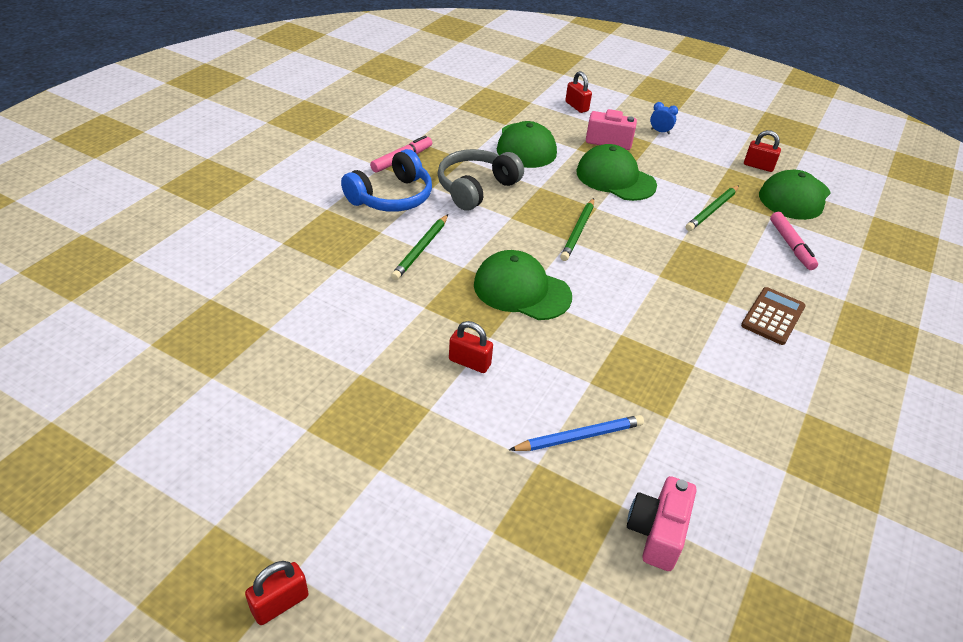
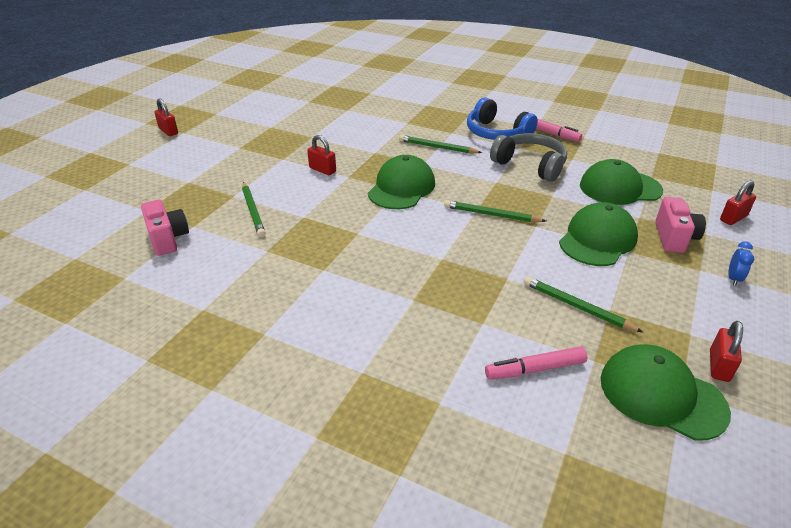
camera: 90 degrees right, 5 degrees down
red padlock [449,321,493,373] -> red padlock turned 75 degrees counterclockwise [307,135,336,175]
blue pencil [509,415,644,451] -> green pencil [242,182,266,237]
pink camera [627,476,696,571] -> pink camera turned 45 degrees clockwise [141,200,189,256]
brown calculator [741,287,806,345] -> none

